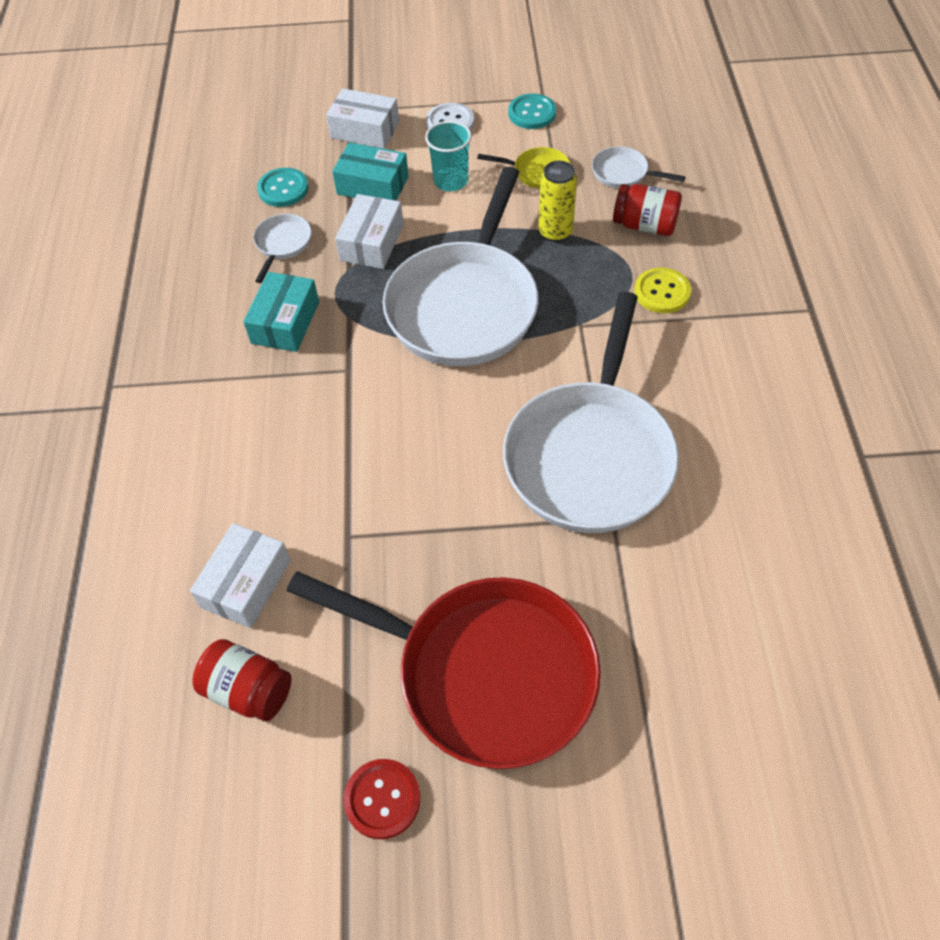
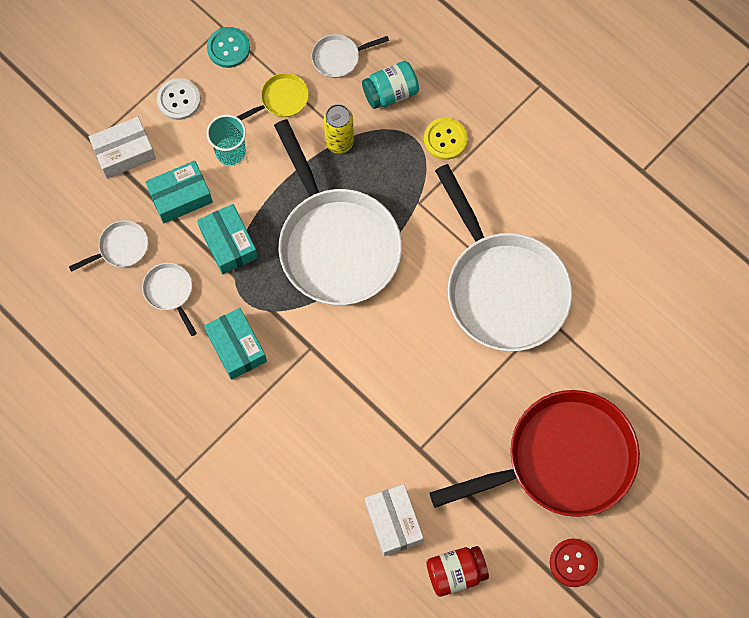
camera: 45 degrees left, 15 degrees up
turquoise button [257,168,309,207] -> white pan [69,220,148,272]
white box [335,194,404,269] -> turquoise box [197,204,258,274]
red jar [613,184,682,236] -> turquoise jar [362,61,419,109]

